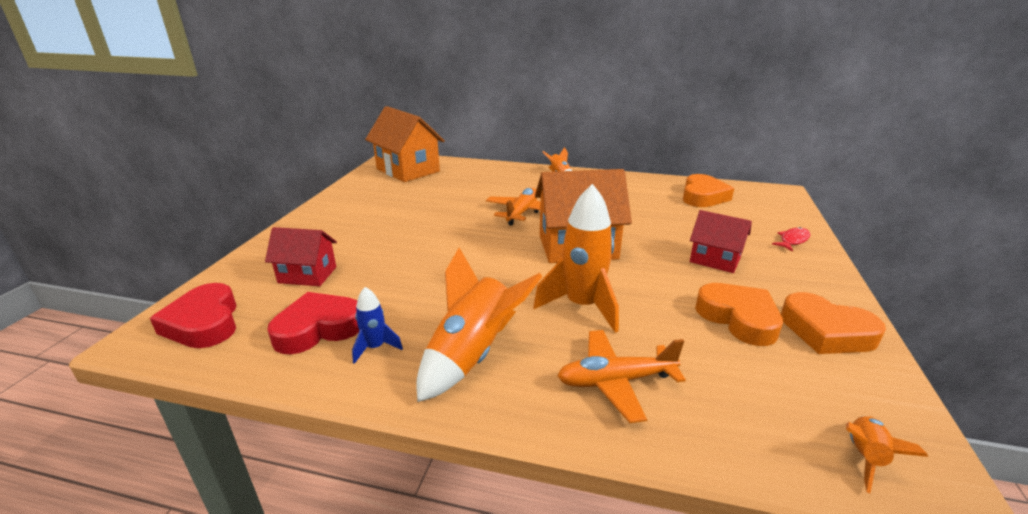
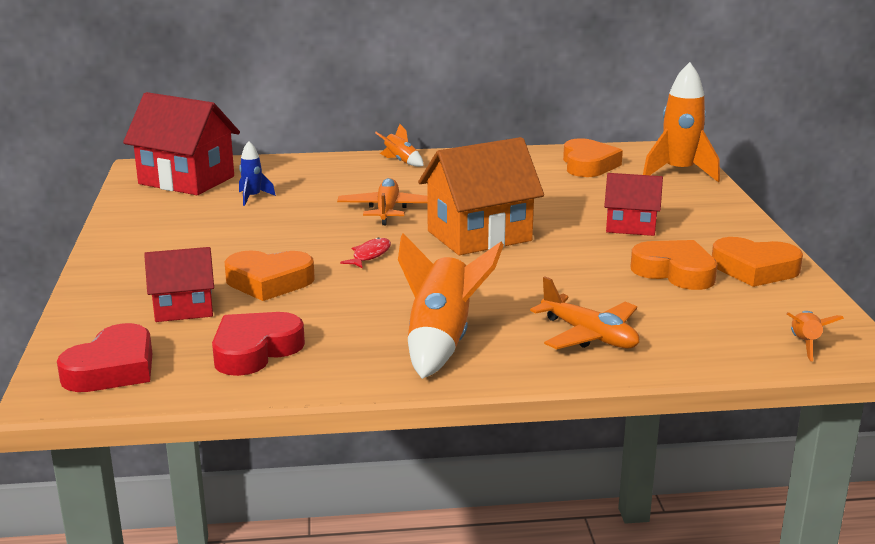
camera: 20 degrees left, 5 degrees down
red heart [150,283,237,348] -> red heart turned 105 degrees counterclockwise [57,323,152,392]
blue rocket [352,287,403,364] -> blue rocket moved to [239,141,276,206]
orange house [365,106,445,182] -> red house [123,92,240,195]
orange rocket [533,184,619,333] -> orange rocket moved to [643,62,720,182]
orange plane [558,330,686,423] -> orange plane turned 105 degrees counterclockwise [530,277,639,349]
red fish [772,227,810,252] -> red fish moved to [340,237,391,269]
none -> orange heart [225,250,315,301]

